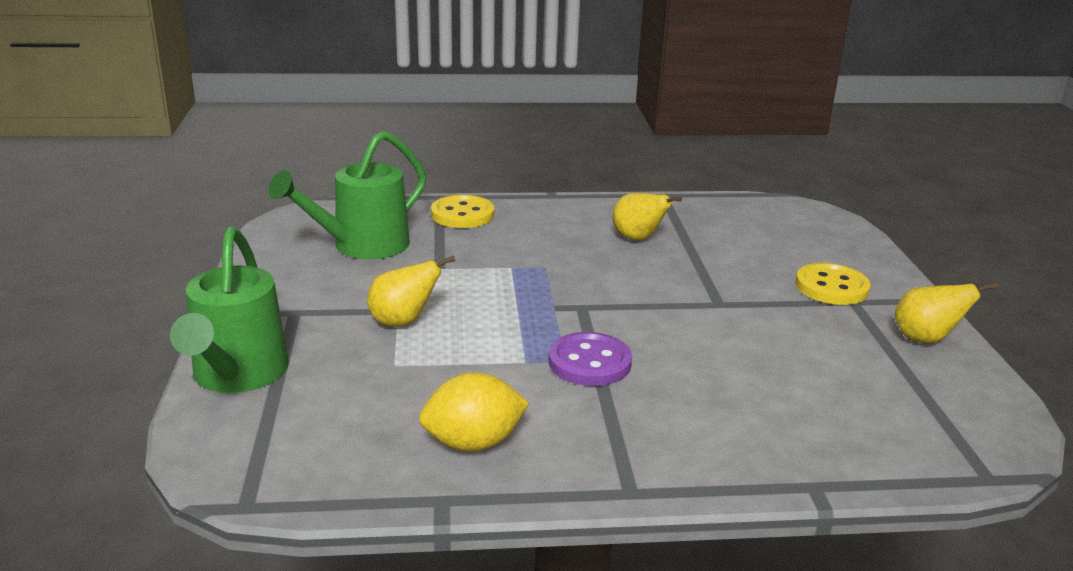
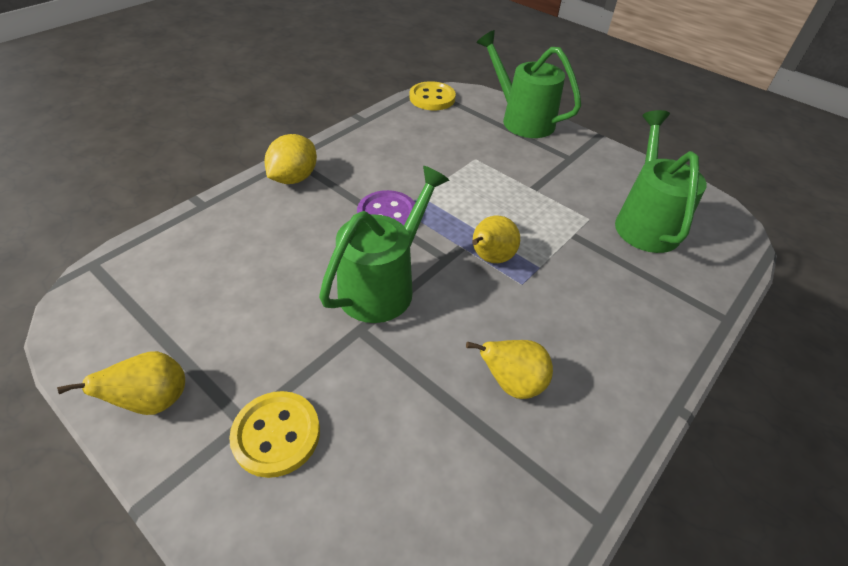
camera: 135 degrees right, 20 degrees up
yellow pear [367,255,455,327] -> yellow pear moved to [472,216,520,263]
yellow lemon [419,372,529,452] -> yellow lemon moved to [265,134,317,184]
yellow button [431,195,494,228] -> yellow button moved to [409,81,456,110]
none -> green watering can [319,166,449,323]

